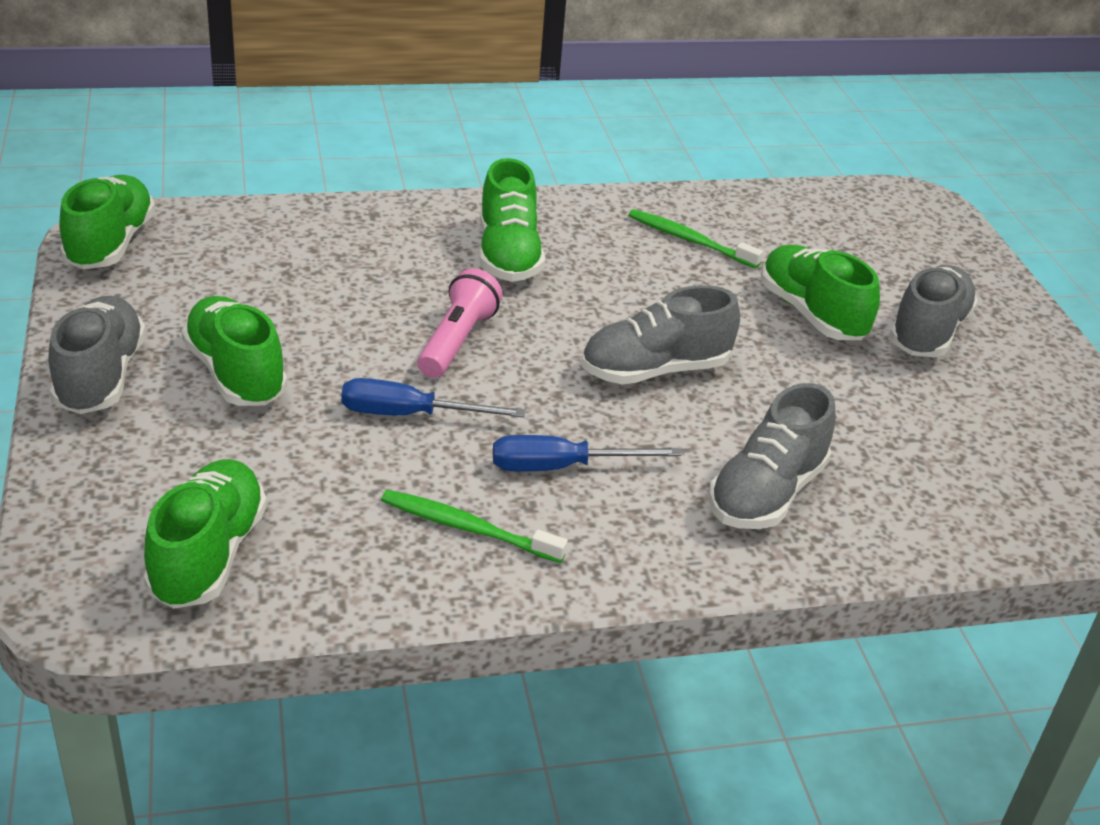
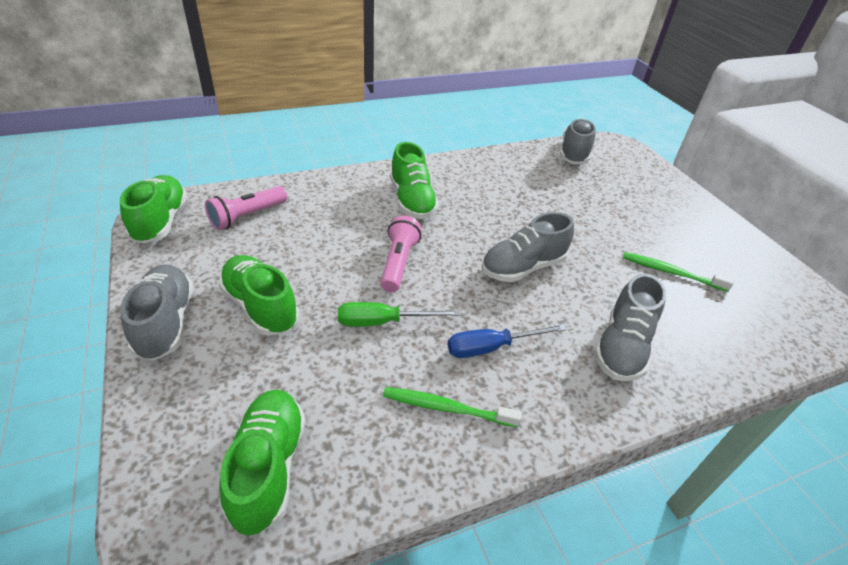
camera: 10 degrees left, 5 degrees up
blue screwdriver [341,378,526,418] -> green screwdriver [338,302,461,327]
green toothbrush [628,209,763,268] -> green toothbrush moved to [623,252,734,292]
green shoe [761,245,880,340] -> none
grey shoe [889,265,978,357] -> grey shoe moved to [560,119,596,164]
none -> pink flashlight [205,186,287,230]

